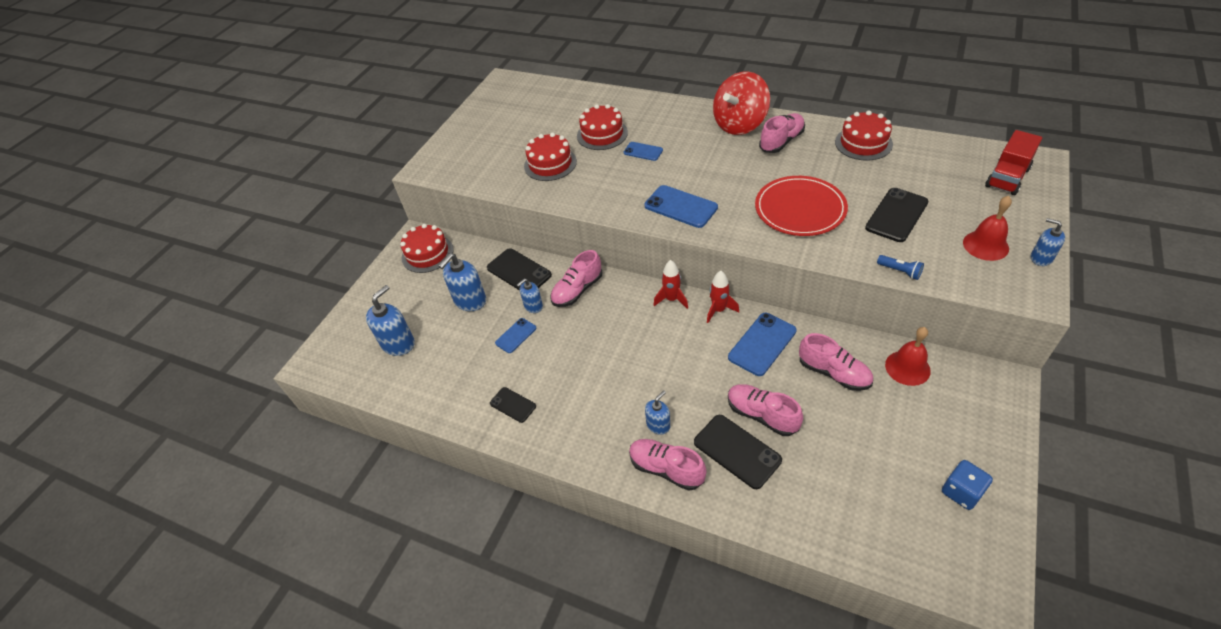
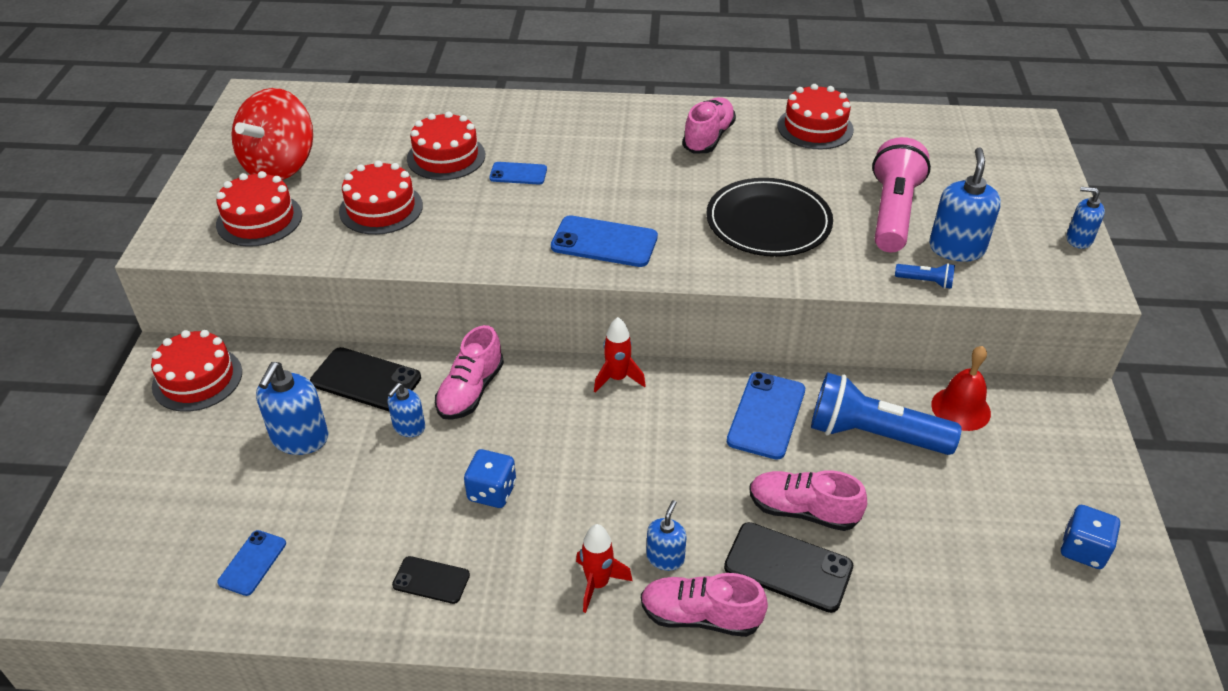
camera: 25 degrees left, 5 degrees down
blue soap dispenser [366,285,415,356] -> blue soap dispenser moved to [929,147,1001,262]
blue phone [495,318,536,353] -> blue phone moved to [217,530,286,596]
red rocket [707,271,739,323] -> red rocket moved to [576,524,632,613]
red spinning top [713,71,770,135] -> red spinning top moved to [231,88,313,180]
red plate [755,176,848,236] -> black plate [706,178,833,257]
pink shoe [799,333,873,391] -> blue flashlight [811,372,962,455]
black phone [865,188,928,242] -> pink flashlight [872,137,931,252]
red bell [963,196,1012,261] -> none
red truck [985,130,1042,195] -> none
none -> red cake [216,171,302,247]
none -> blue dice [464,449,516,508]

